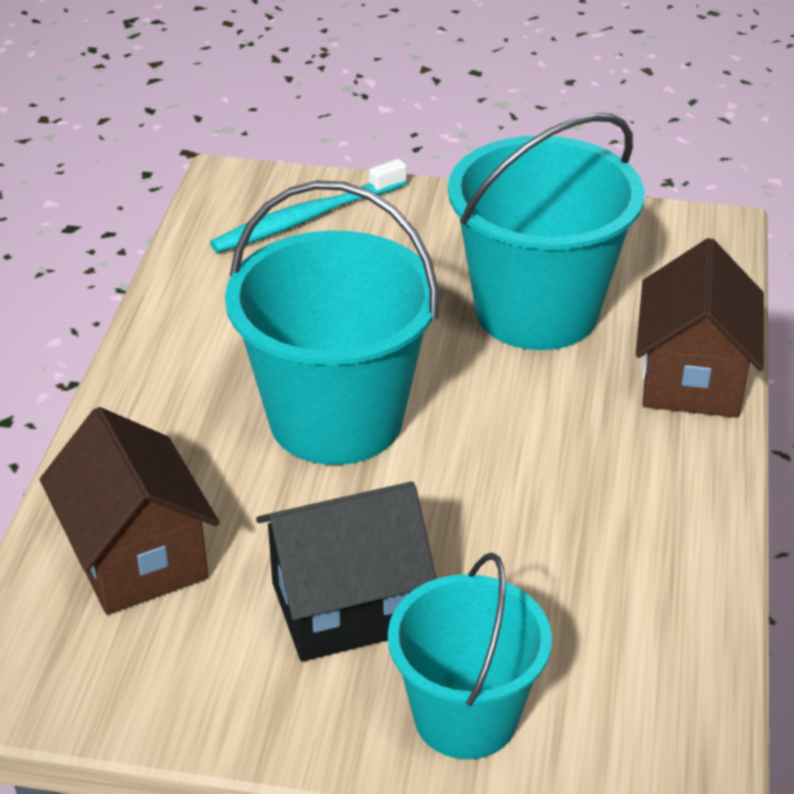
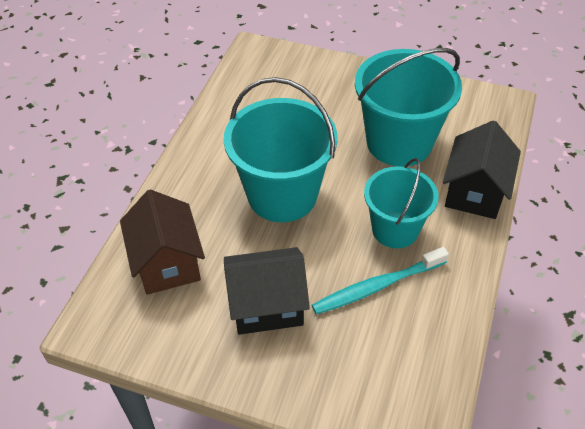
camera: 10 degrees right, 10 degrees up
turquoise toothbrush [210,159,407,253] -> turquoise toothbrush moved to [312,247,449,314]
turquoise bucket [388,553,552,759] -> turquoise bucket moved to [364,158,439,248]
brown house [636,238,764,418] -> black house [443,121,521,219]

